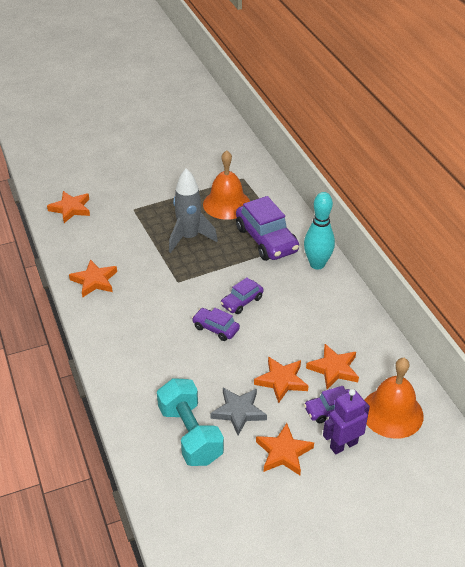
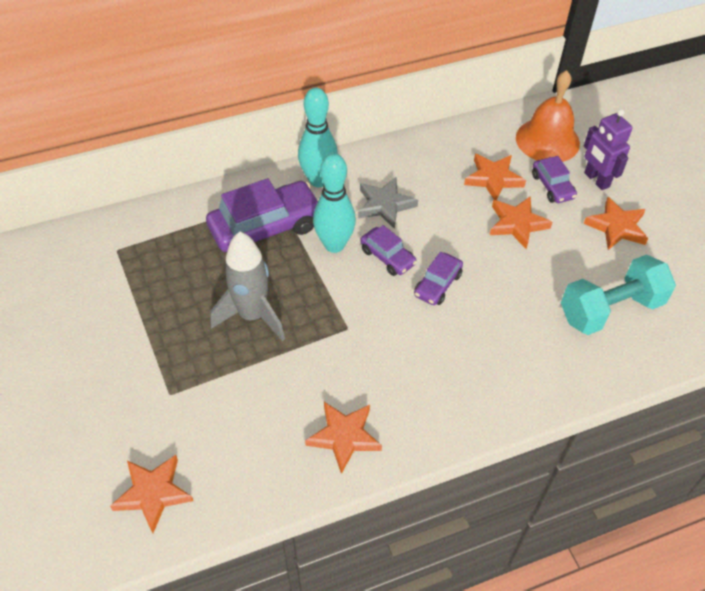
camera: 90 degrees left, 10 degrees up
orange bell [203,150,250,220] -> none
grey star [210,388,267,435] -> grey star moved to [358,177,418,229]
none -> turquoise bowling pin [313,153,356,253]

